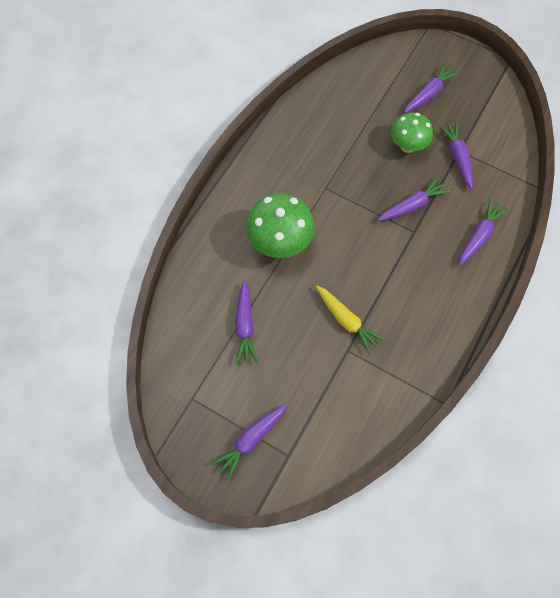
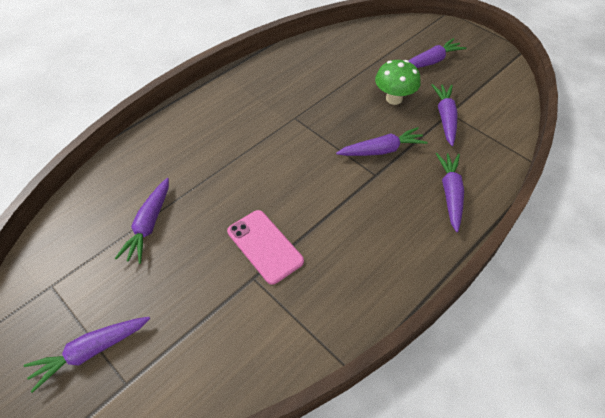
camera: 15 degrees right, 15 degrees down
green mushroom [246,193,315,258] -> none
yellow carrot [316,286,385,355] -> pink phone [227,210,304,285]
purple carrot [459,199,509,265] -> purple carrot turned 45 degrees counterclockwise [436,153,464,232]

